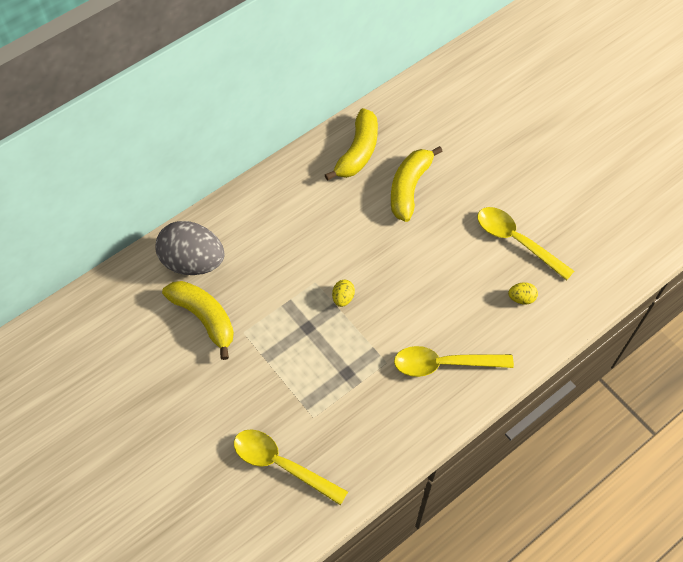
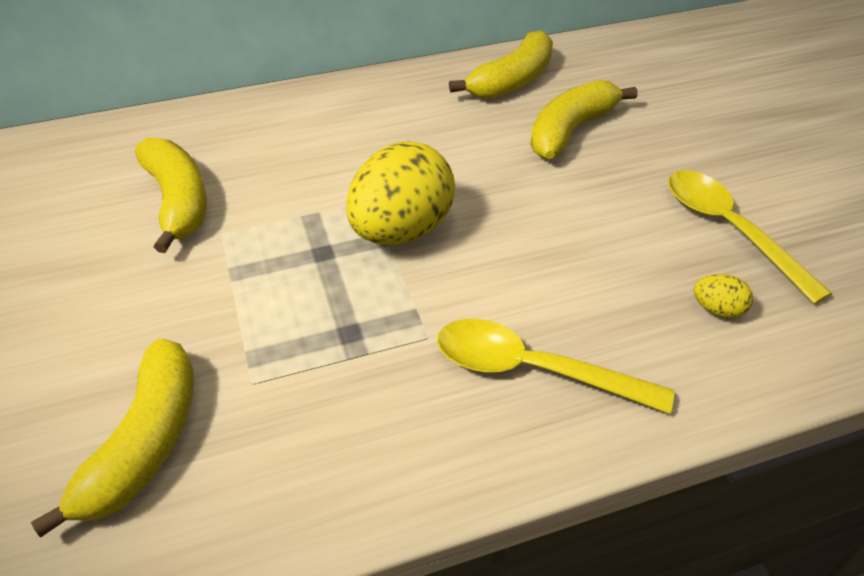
camera: 20 degrees right, 15 degrees down
grey egg [155,221,225,275] -> none
yellow spoon [234,429,348,505] -> yellow banana [31,339,194,537]
yellow egg [332,280,355,307] -> yellow egg [346,141,455,245], size x2.43

